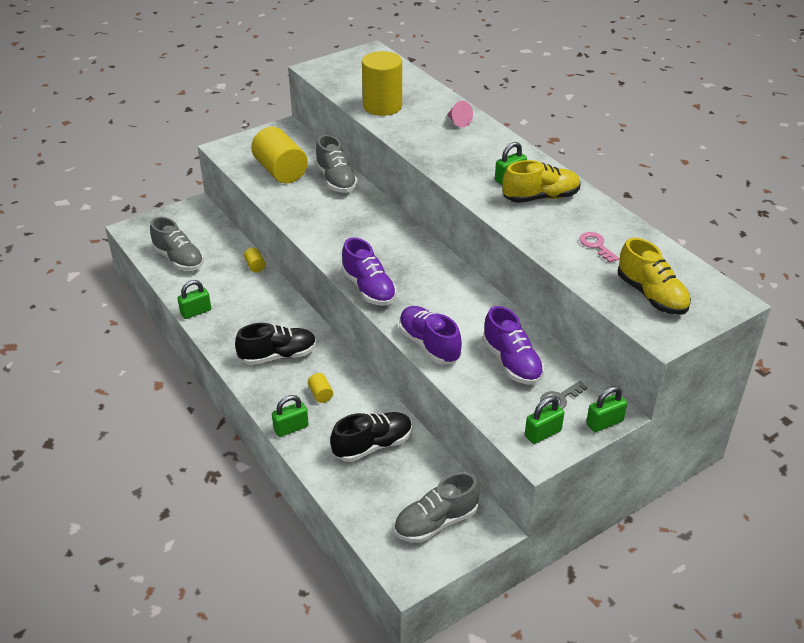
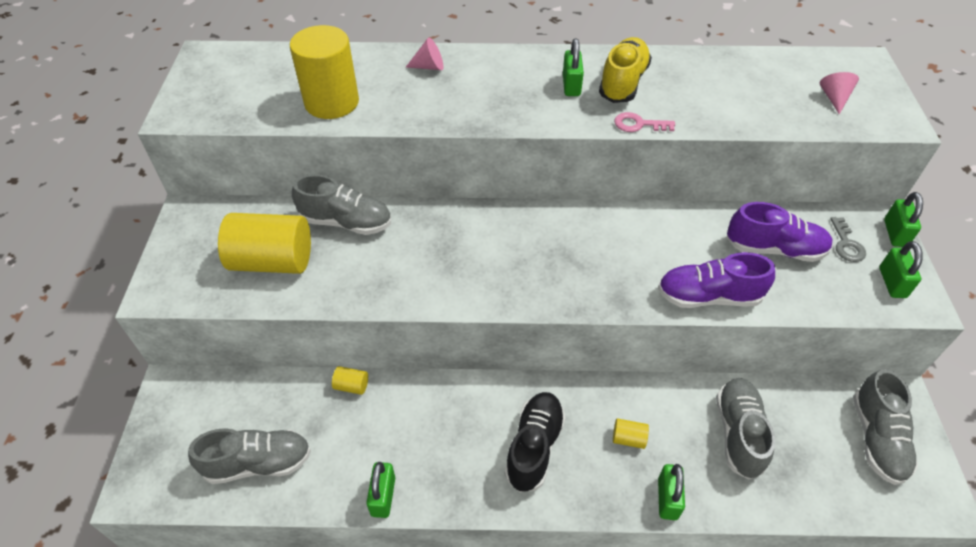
camera: 55 degrees left, 10 degrees up
black shoe [330,412,412,462] -> grey shoe [716,378,775,479]
purple shoe [341,237,397,306] -> none
pink key [579,232,619,263] -> pink key moved to [614,112,675,132]
yellow shoe [618,238,691,315] -> pink cone [820,72,859,114]

